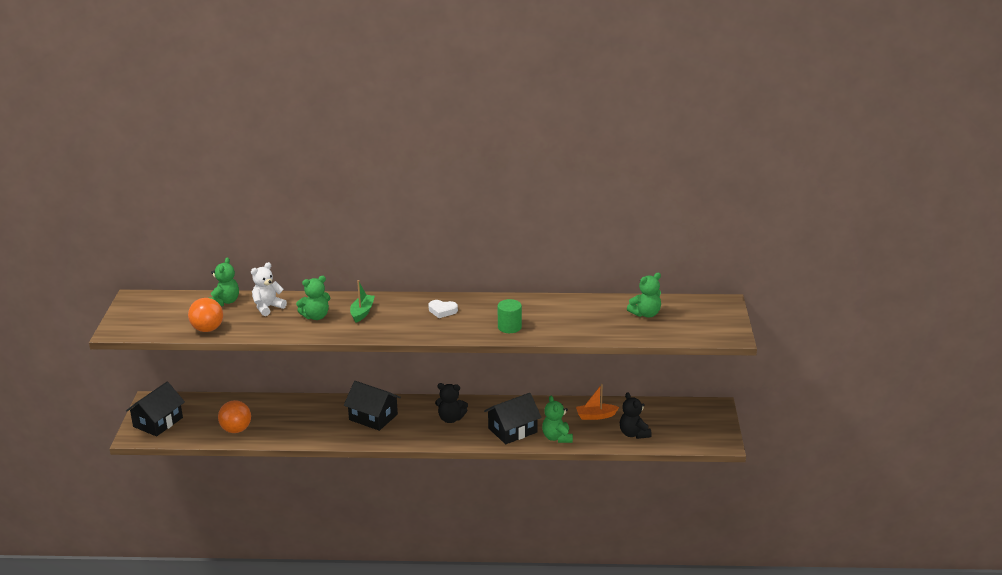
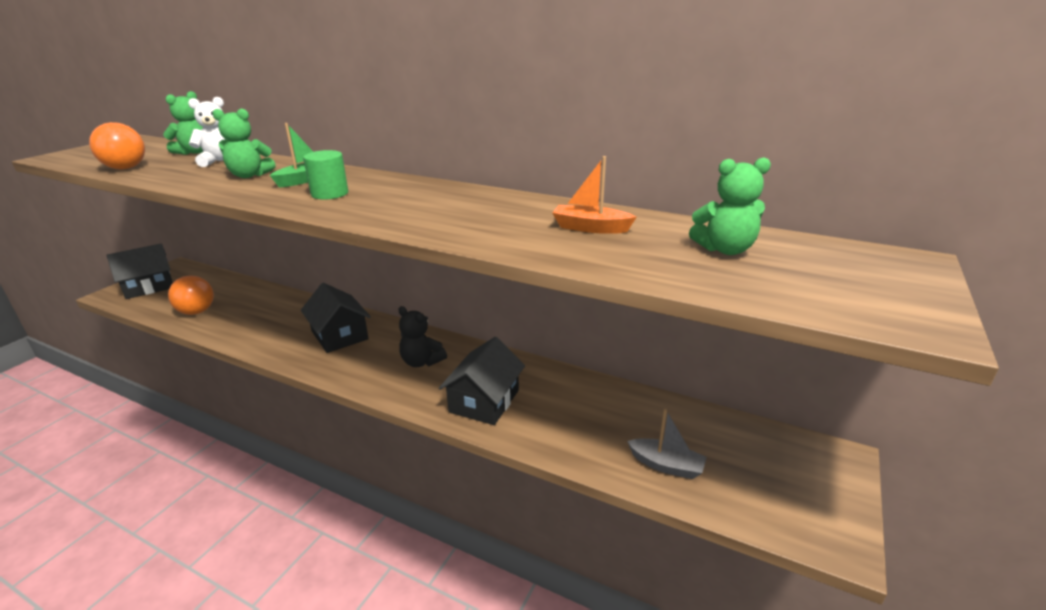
camera: 25 degrees right, 0 degrees up
white heart [428,300,458,318] -> none
black house [484,393,542,444] -> black house turned 60 degrees counterclockwise [439,337,525,425]
green cylinder [497,299,522,333] -> green cylinder moved to [303,150,348,200]
green teddy bear [542,396,573,443] -> none
orange boat [576,384,619,420] -> orange boat moved to [552,156,636,234]
black teddy bear [620,392,652,439] -> grey boat [627,409,707,479]

